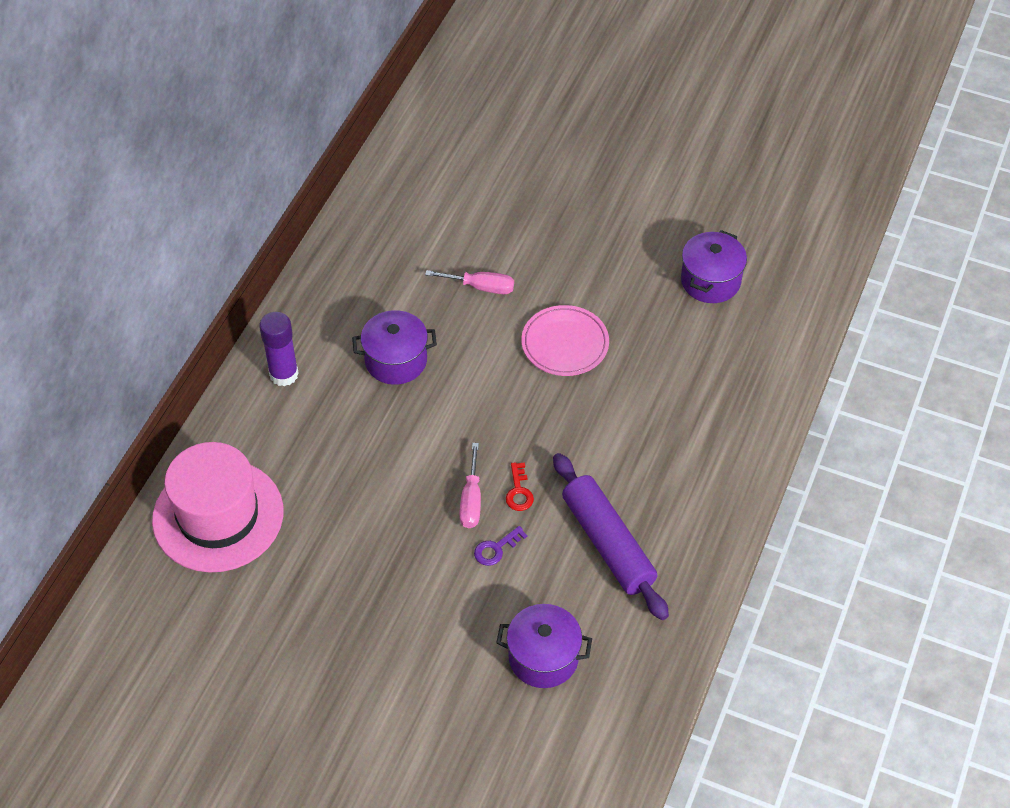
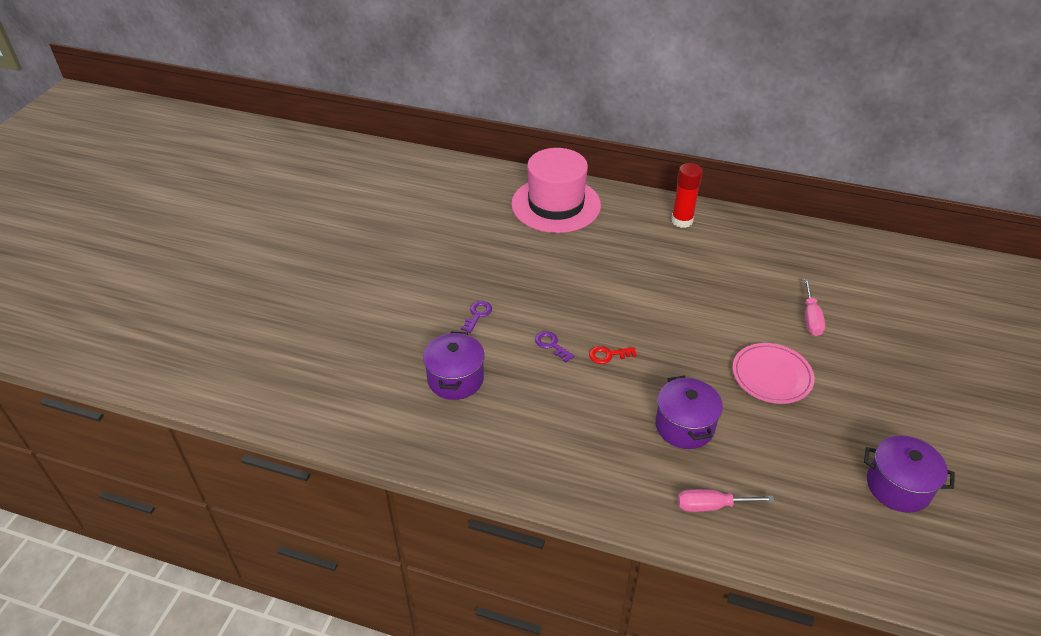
camera: 85 degrees right, 10 degrees down
purple glue stick [259,312,299,386] -> red glue stick [671,163,703,228]
purple pot [352,310,437,385] -> purple pot moved to [655,375,723,449]
pink screwdriver [459,443,481,528] -> pink screwdriver moved to [678,489,774,512]
purple rolling pin [553,453,669,620] -> none
none -> purple key [461,301,492,333]

